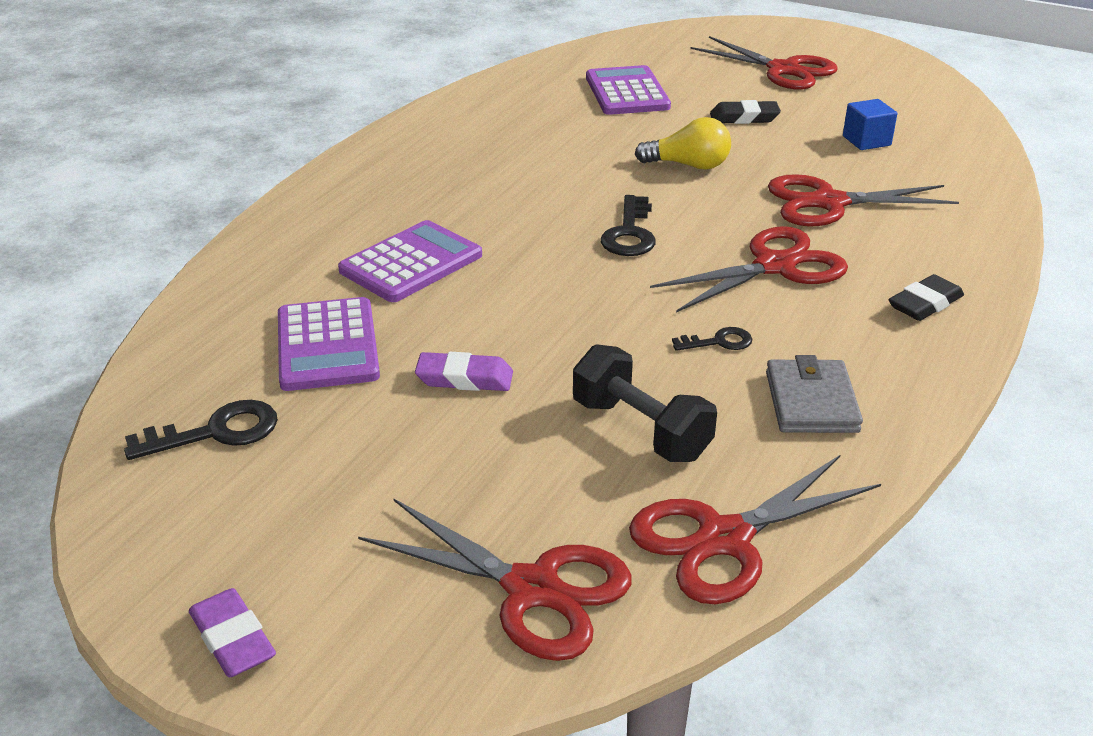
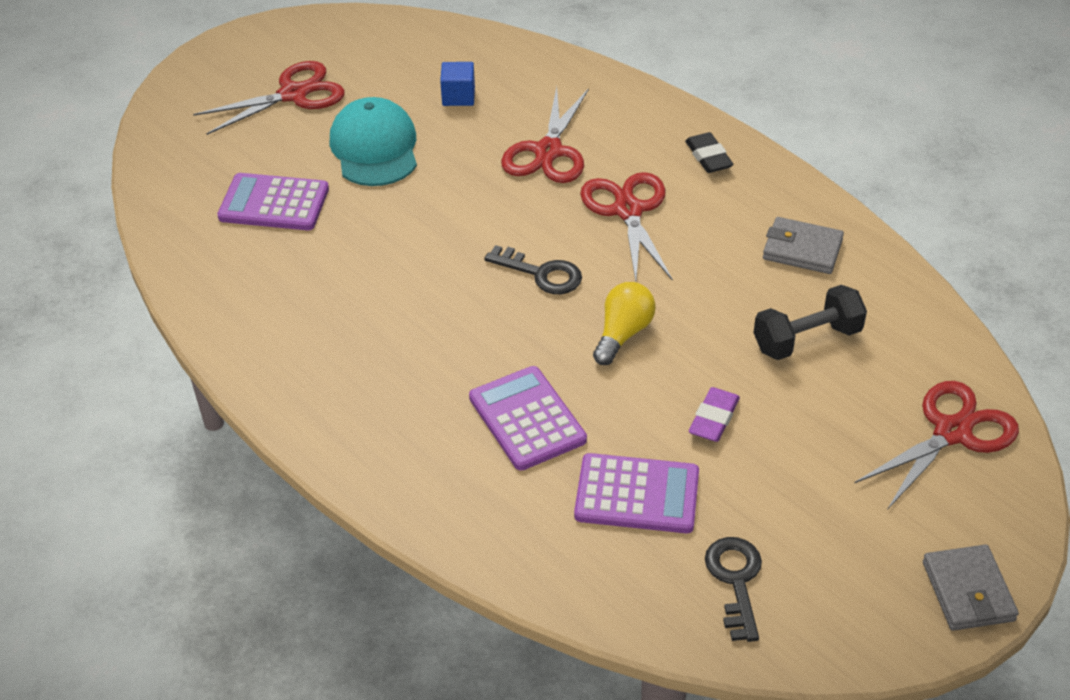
camera: 70 degrees left, 10 degrees up
purple eraser [189,588,276,677] -> grey wallet [923,544,1019,631]
red scissors [629,455,881,604] -> none
yellow light bulb [635,117,731,170] -> yellow light bulb moved to [593,282,656,365]
black key [672,327,752,351] -> none
black eraser [710,100,781,124] -> turquoise cap [329,97,417,186]

